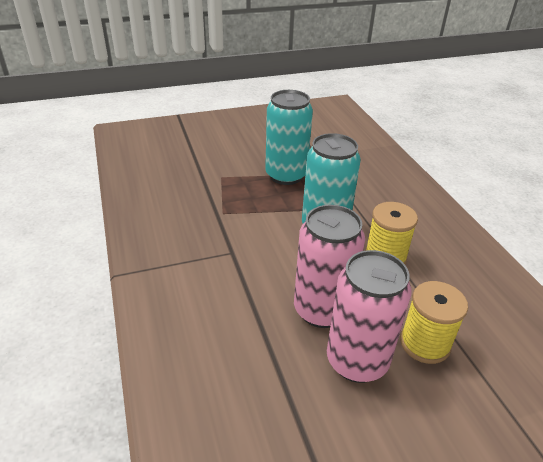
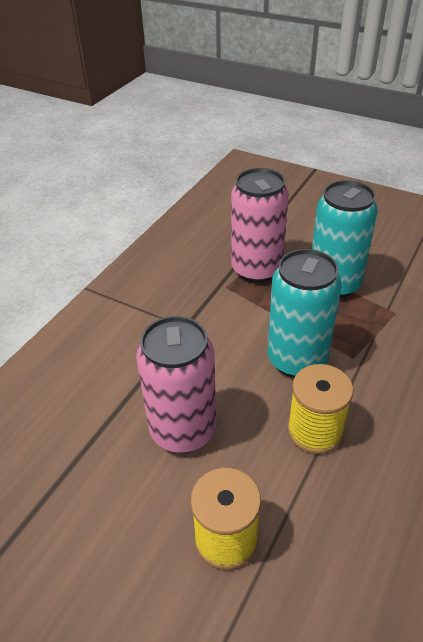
camera: 50 degrees right, 5 degrees up
pink can [327,250,411,383] -> pink can moved to [231,168,289,283]

